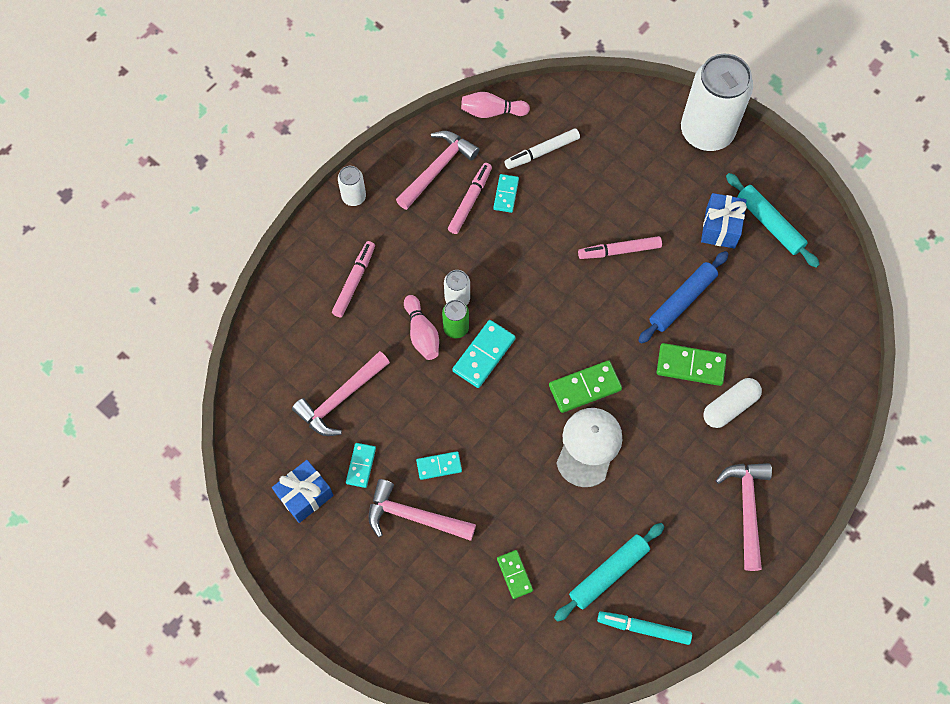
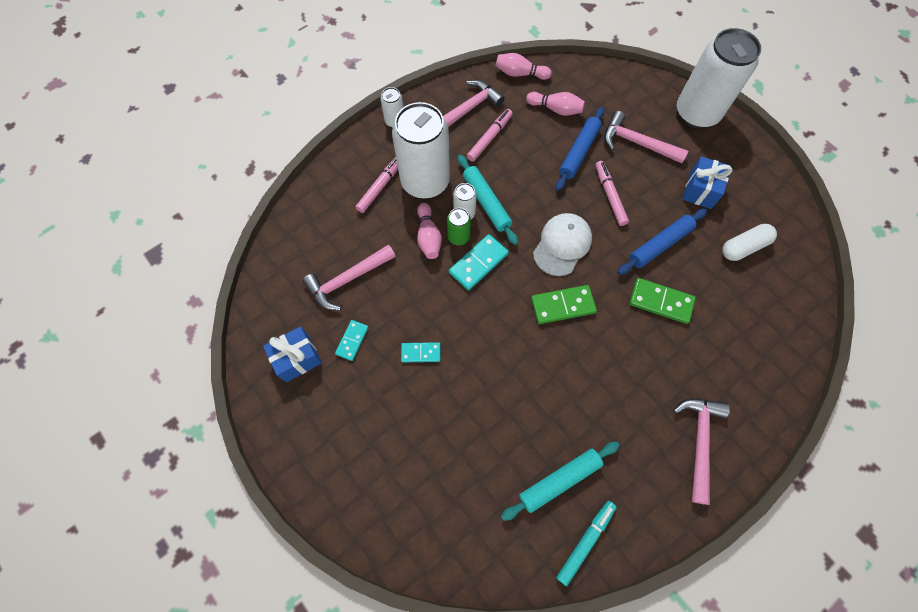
camera: 10 degrees right, 0 degrees up
pink hammer [368,479,476,541] -> pink hammer moved to [604,111,688,164]
turquoise domino [493,174,519,213] -> none
green domino [497,550,533,599] -> none
white marker [504,128,580,169] -> pink bowling pin [526,92,585,116]
white cap [556,408,622,487] -> white cap moved to [533,213,592,276]
pink marker [578,236,662,259] -> pink marker turned 75 degrees clockwise [595,161,629,226]
turquoise marker [597,611,692,645] -> turquoise marker turned 105 degrees clockwise [556,501,617,586]
white capsule [704,378,762,428] -> white capsule moved to [722,224,777,261]
turquoise rolling pin [726,173,820,268] -> turquoise rolling pin moved to [458,155,518,245]
none -> white can [392,102,450,199]
none -> blue rolling pin [556,107,605,191]

